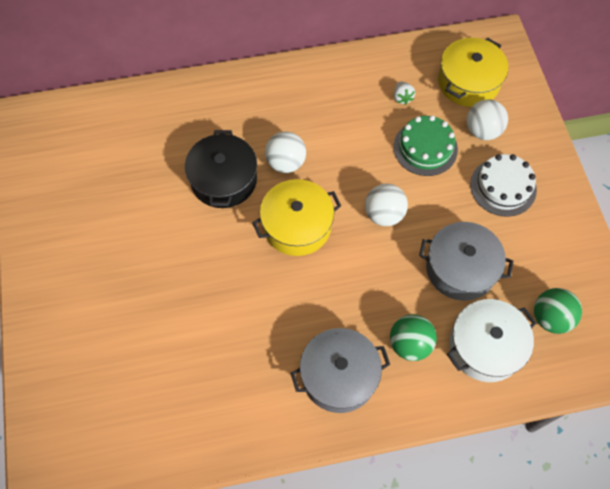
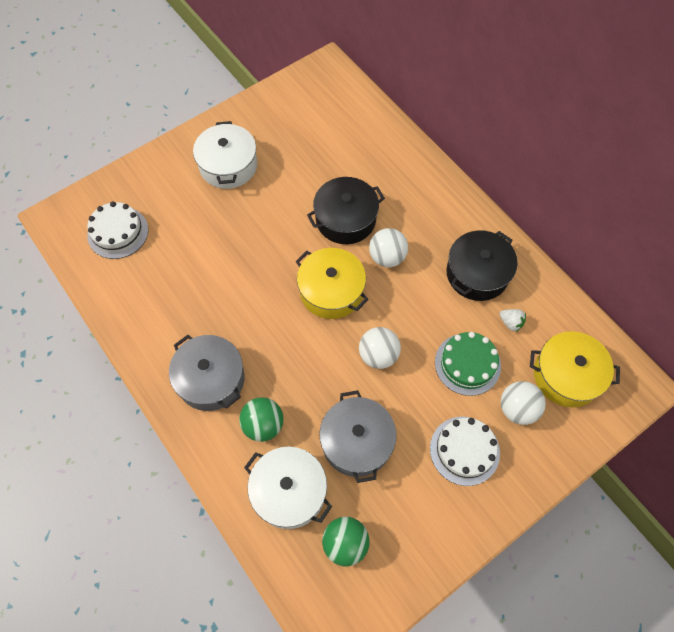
camera: 65 degrees right, 0 degrees up
white strawberry [394,82,415,105] -> white strawberry turned 105 degrees counterclockwise [499,309,526,332]
none -> white cake [87,202,148,259]
none -> white pot [193,121,257,189]
none -> black pot [446,230,517,301]

